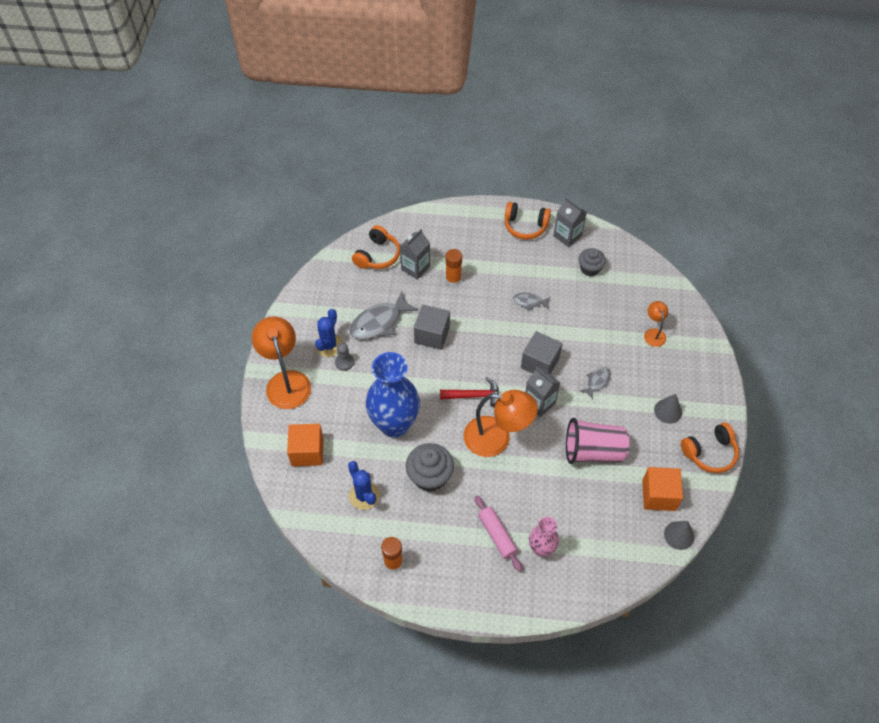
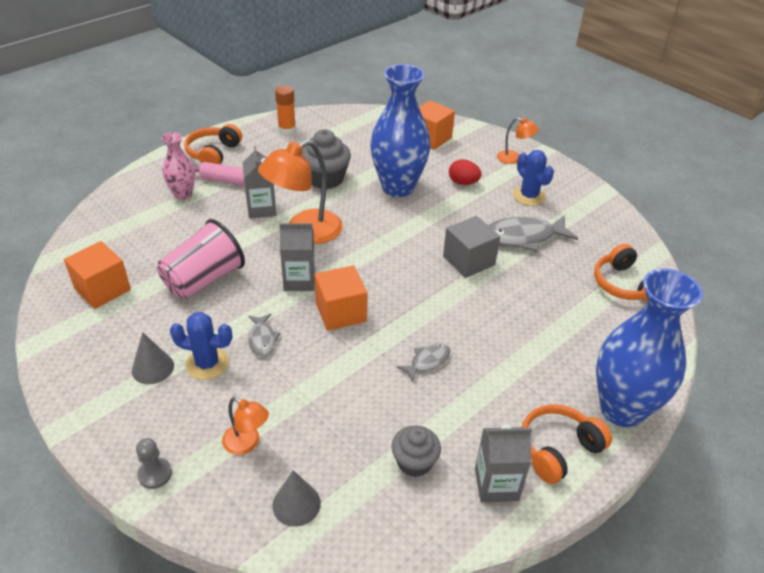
camera: 130 degrees right, 15 degrees down
orange lamp [252,316,311,409] -> orange lamp [497,118,539,164], size x0.51
grey pawn [335,343,354,371] -> grey pawn moved to [136,438,172,489]
blue cactus [348,461,380,510] -> blue cactus moved to [170,312,232,380]
grey fish [350,291,419,339] -> grey fish turned 105 degrees counterclockwise [488,215,578,252]
grey carton [400,229,430,280] -> grey carton moved to [242,146,276,219]
red hammer [440,377,499,407] -> none
orange glue stick [445,249,462,286] -> none
grey cube [521,331,563,374] -> orange cube [314,265,367,331]
grey cone [664,521,694,550] -> grey cone moved to [272,470,321,527]
orange headphones [681,423,739,473] -> orange headphones moved to [184,124,242,164]
none -> red egg [449,159,482,185]
none -> blue vase [596,269,703,427]

